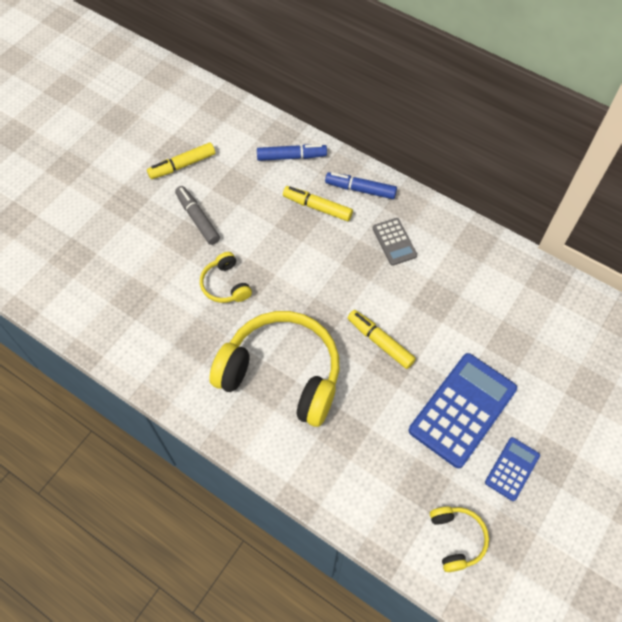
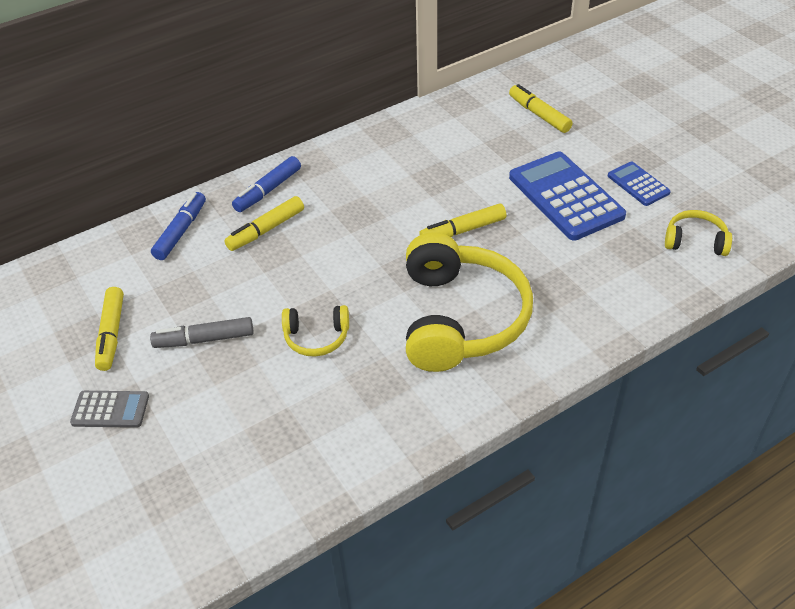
camera: 65 degrees left, 15 degrees down
yellow headphones [209,311,339,427] -> yellow headphones turned 135 degrees clockwise [406,232,533,372]
grey calculator [373,218,417,266] -> grey calculator moved to [70,391,149,428]
none -> yellow marker [509,84,573,133]

